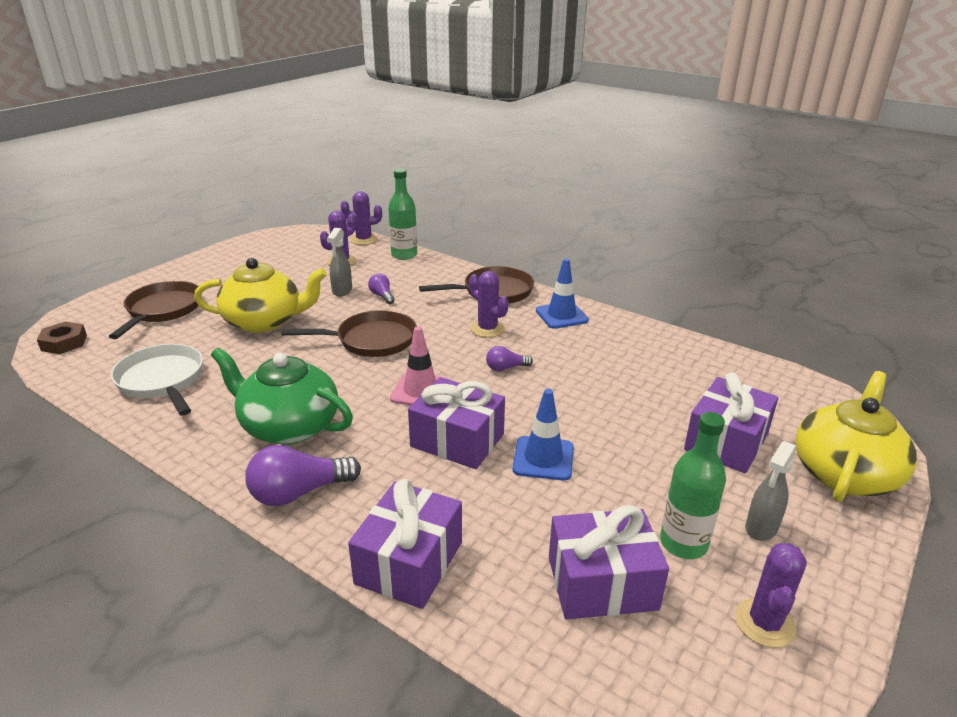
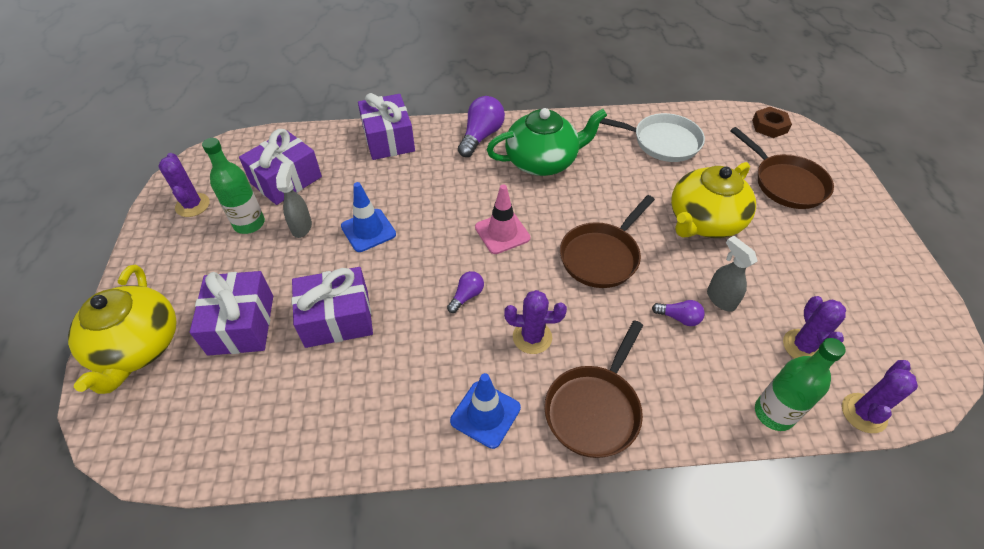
camera: 140 degrees right, 20 degrees up
purple gift [408,377,505,469] -> purple gift moved to [292,267,373,348]
grey spray bottle [746,441,797,541] -> grey spray bottle moved to [276,163,312,238]

